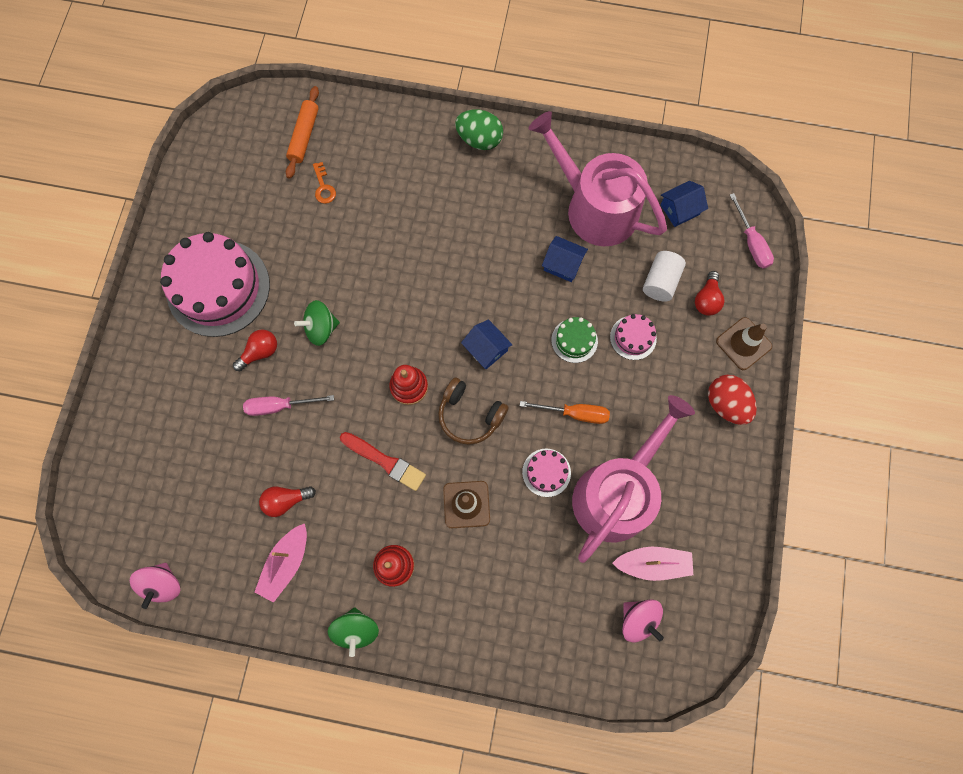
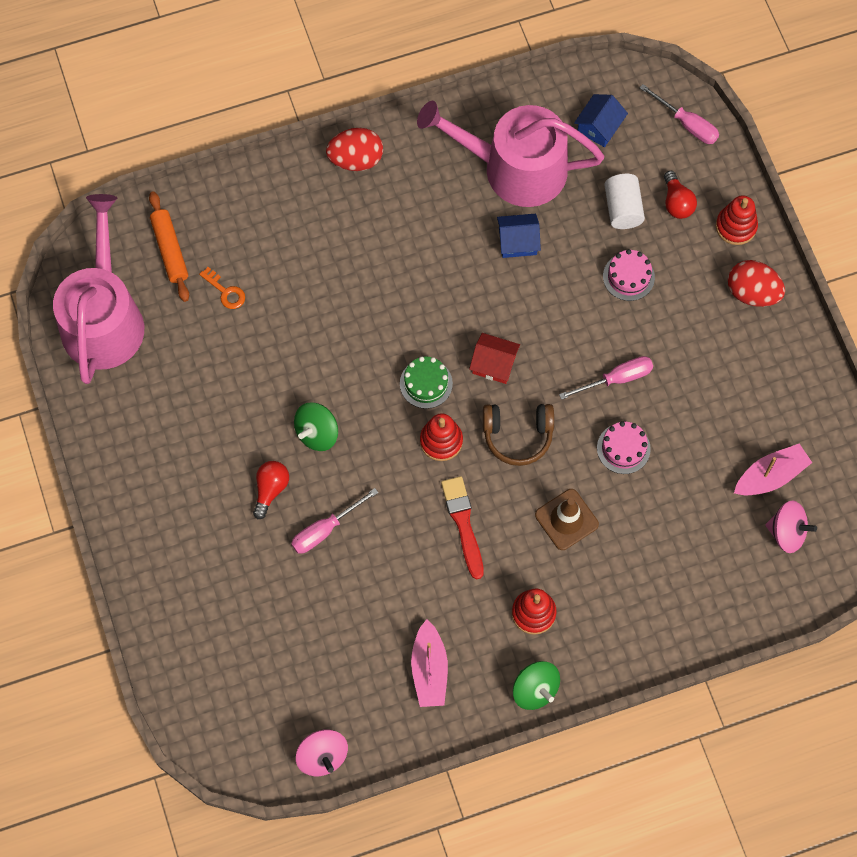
camera: 30 degrees left, 5 degrees down
pink cake [160,232,270,337] -> none
red light bulb [259,486,316,517] -> none
red brush [340,432,426,491] -> red brush turned 105 degrees counterclockwise [441,476,484,579]
green egg [455,109,503,150] -> red egg [326,128,383,171]
blue house [461,319,512,369] -> red house [469,333,520,384]
orange screwdriver [520,401,610,424] -> pink screwdriver [559,356,653,400]
green cake [551,317,598,363] -> green cake moved to [400,357,453,409]
pink watering can [572,395,695,563] -> pink watering can moved to [53,194,144,384]
brown traffic cone [716,317,772,370] -> red stacking toy [716,195,758,245]

